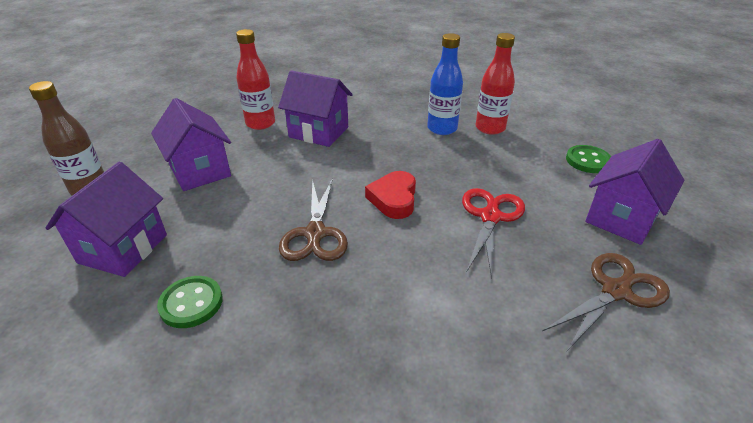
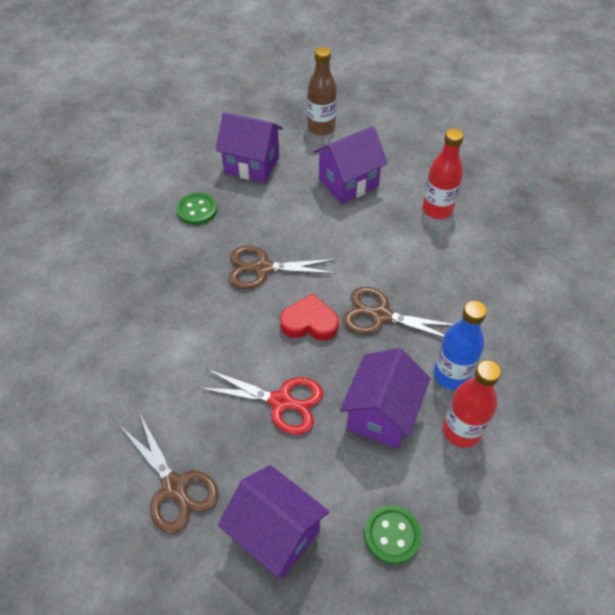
camera: 90 degrees right, 15 degrees up
purple house [278,70,353,147] -> purple house moved to [340,348,430,449]
none -> brown scissors [343,287,454,338]

